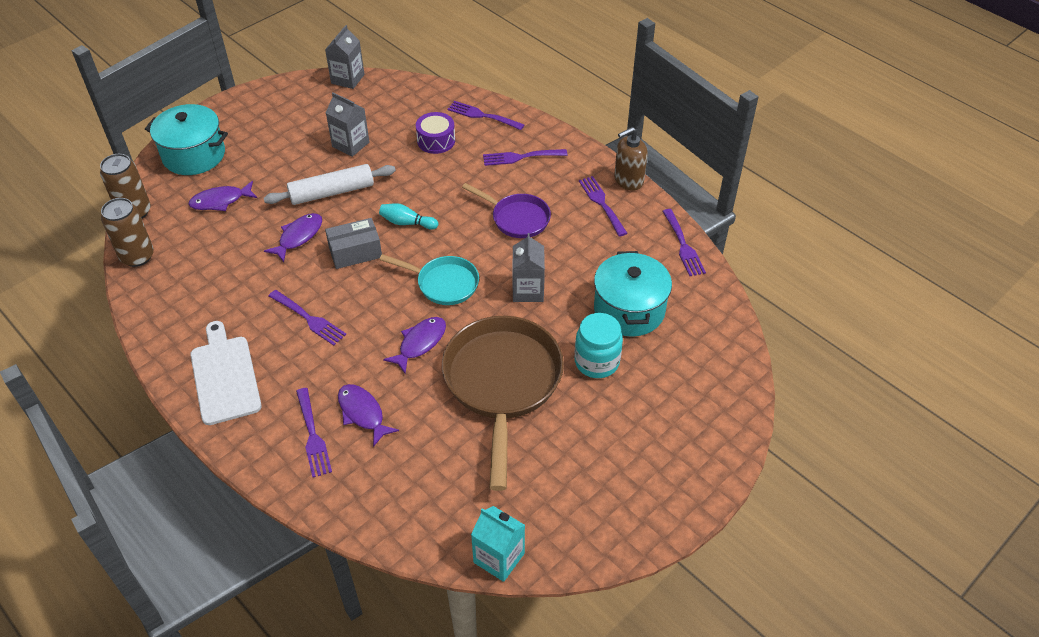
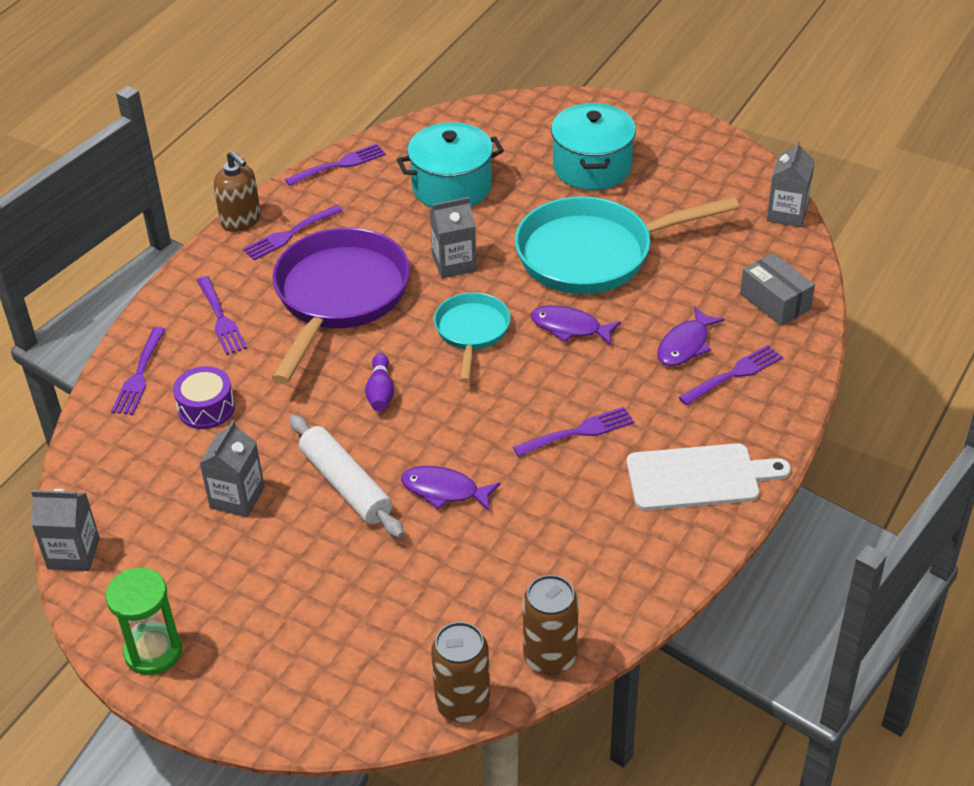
camera: 105 degrees left, 5 degrees down
turquoise pot [145,104,228,175] -> turquoise pot moved to [551,103,636,190]
purple fish [188,181,257,211] -> none
white cutting board [190,321,262,425] -> white cutting board turned 150 degrees counterclockwise [627,443,791,511]
purple fork [269,290,346,346] -> purple fork turned 45 degrees clockwise [513,407,634,457]
grey box [325,218,382,269] -> grey box moved to [740,253,815,326]
turquoise bowling pin [379,203,438,230] -> purple bowling pin [365,353,394,412]
brown pan [442,316,564,491] -> turquoise pan [515,196,739,294]
purple pan [462,183,551,238] -> purple pan [272,228,410,384], size x1.84
turquoise carton [471,506,525,582] -> grey carton [767,140,815,227]
turquoise jar [575,313,623,378] -> none
none -> green hourglass [106,568,182,675]

